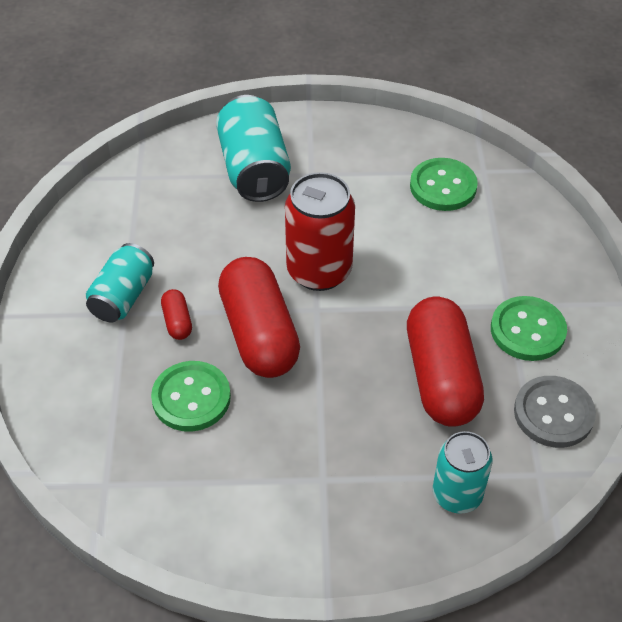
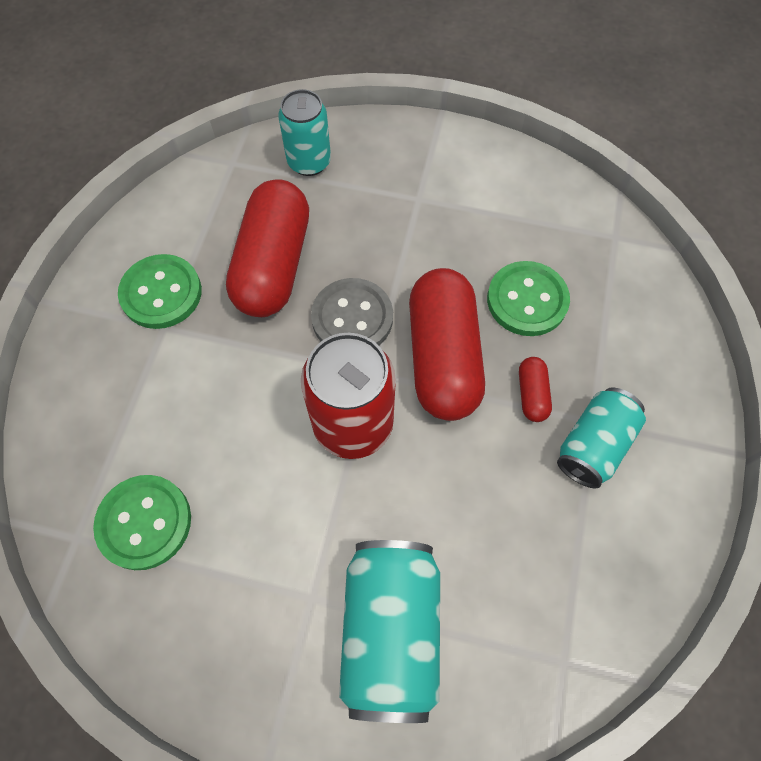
camera: 165 degrees left, 15 degrees up
grey button [514,376,596,448] -> grey button moved to [311,278,393,345]

